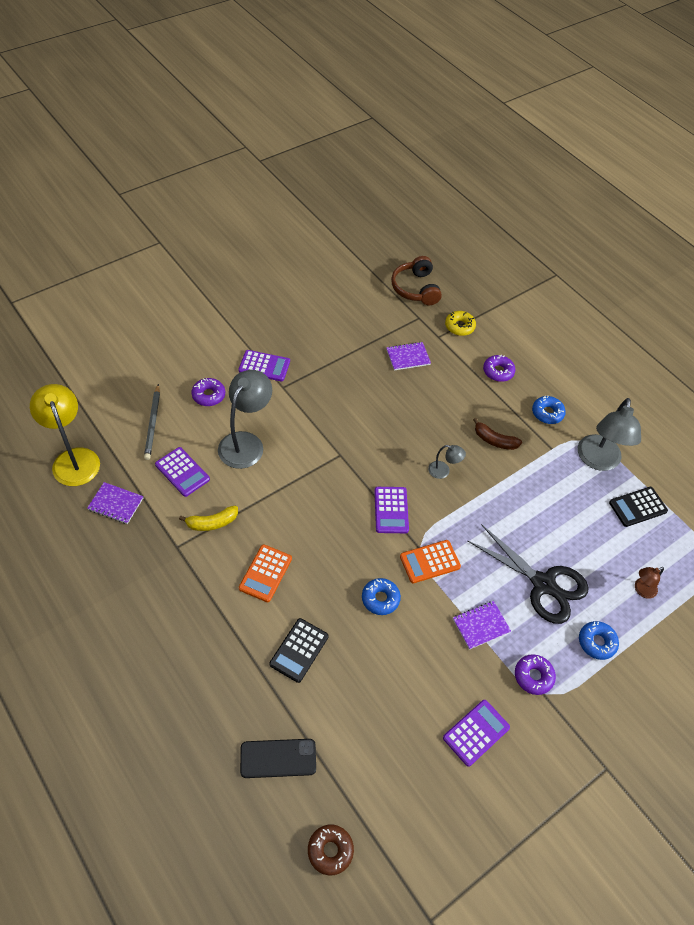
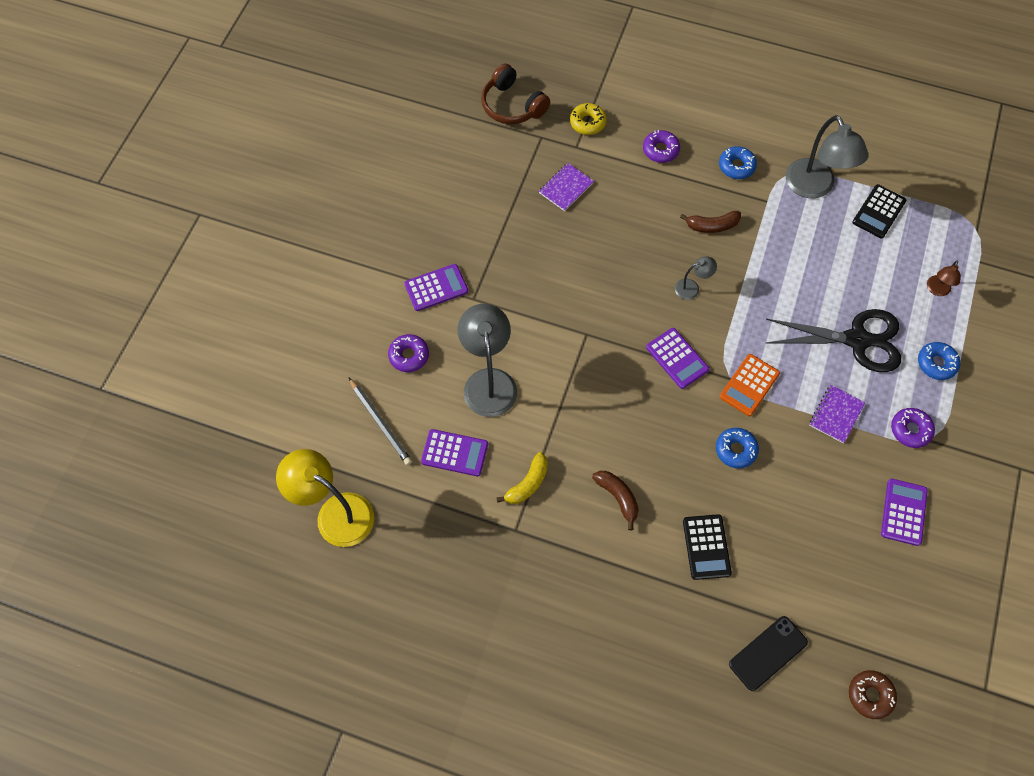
camera: 30 degrees left, 10 degrees up
purple notebook [87,482,143,524] -> none
orange calculator [239,545,292,602] -> brown banana [592,471,639,530]

